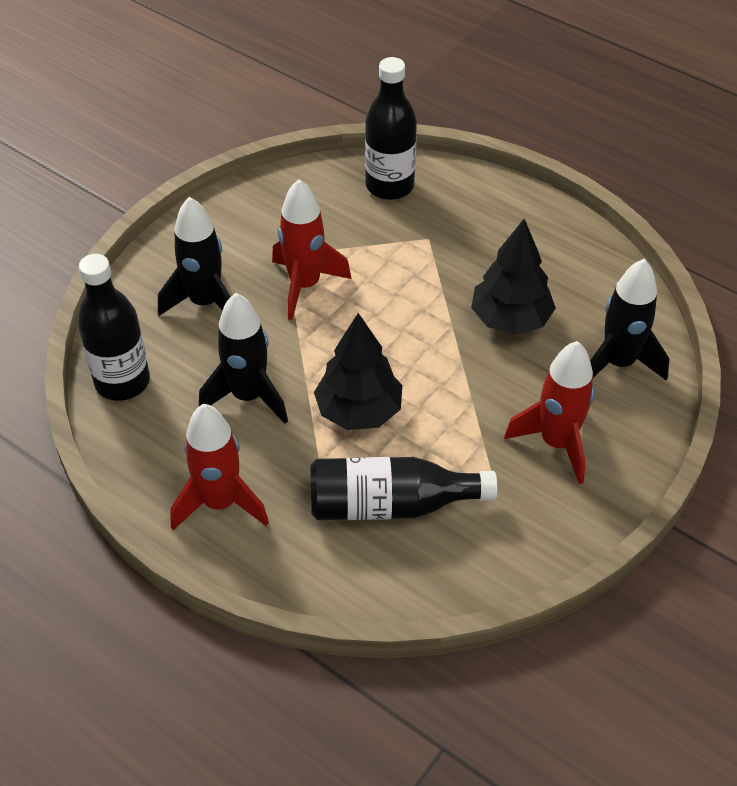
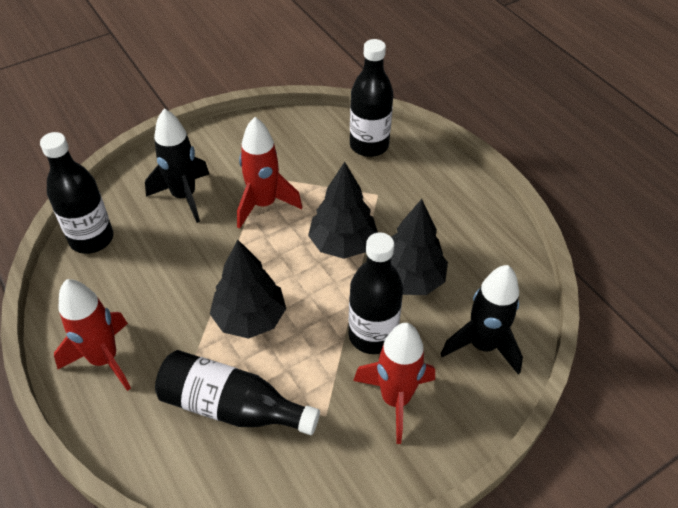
camera: 20 degrees right, 0 degrees up
black rocket [199,293,288,424] -> none
none -> black tree [308,162,378,259]
none -> black bottle [348,232,403,354]

